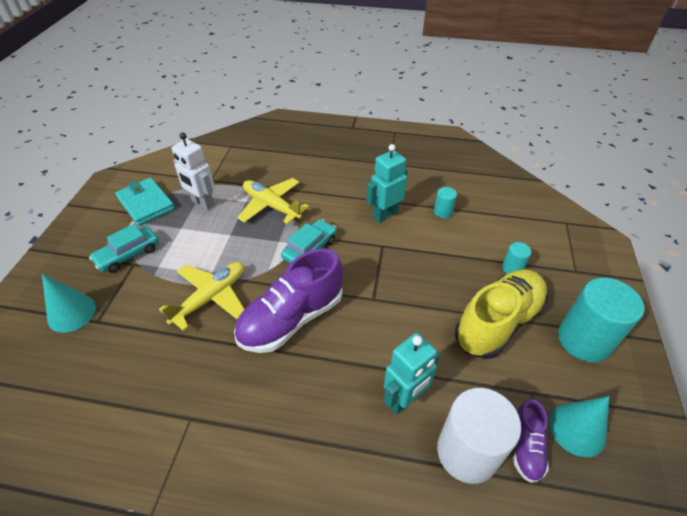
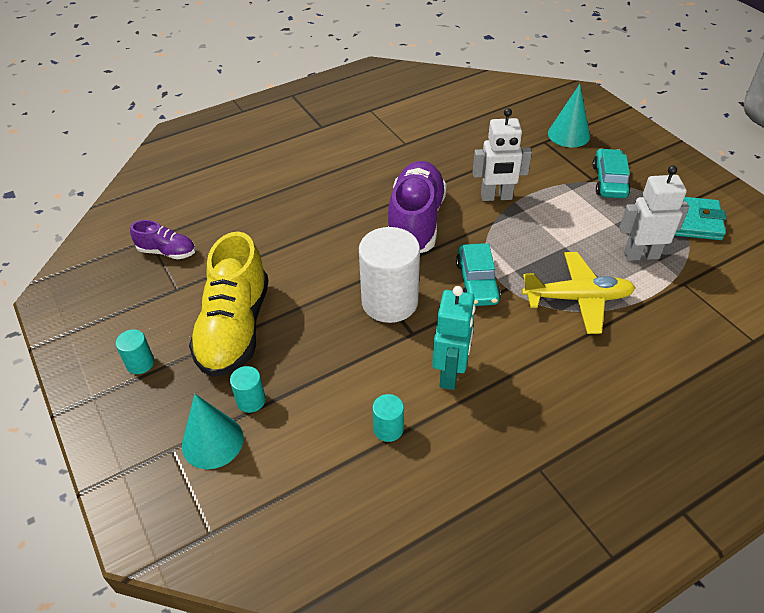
camera: 140 degrees right, 0 degrees up
yellow plane [159,262,245,331] -> white robot [473,108,532,201]
turquoise robot [384,333,440,415] -> none
white cylinder [437,388,521,484] -> white cylinder moved to [359,227,420,323]
purple shoe [514,400,549,483] -> purple shoe turned 135 degrees clockwise [130,220,195,259]
turquoise cone [549,396,609,457] -> turquoise cone moved to [182,394,244,469]
turquoise cylinder [558,278,644,362] -> turquoise cylinder [115,329,154,374], size x0.46

